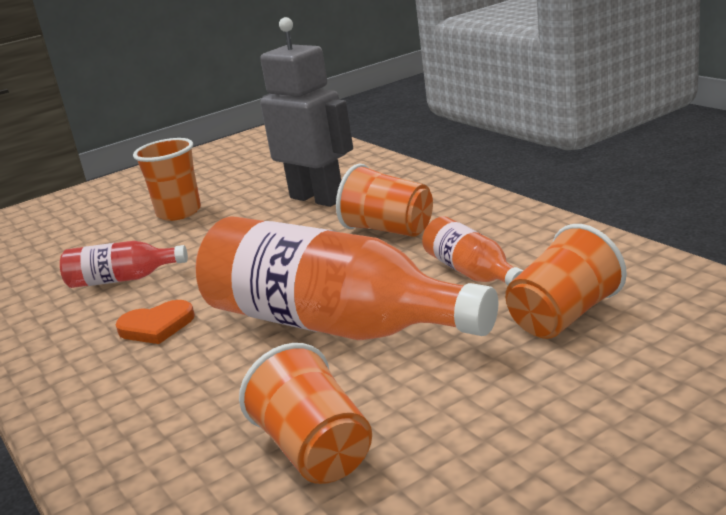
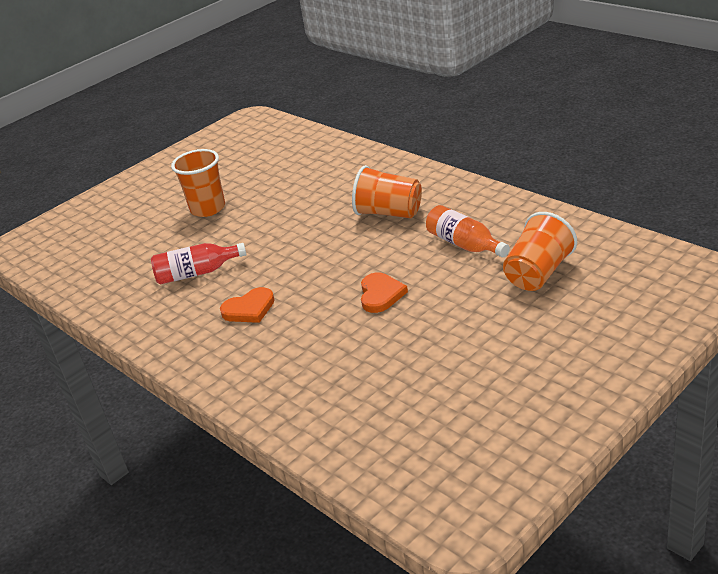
camera: 10 degrees left, 10 degrees up
orange bottle [196,216,498,341] -> orange heart [361,272,408,313]
orange cup [239,343,372,484] -> none
grey robot [260,17,353,207] -> none

